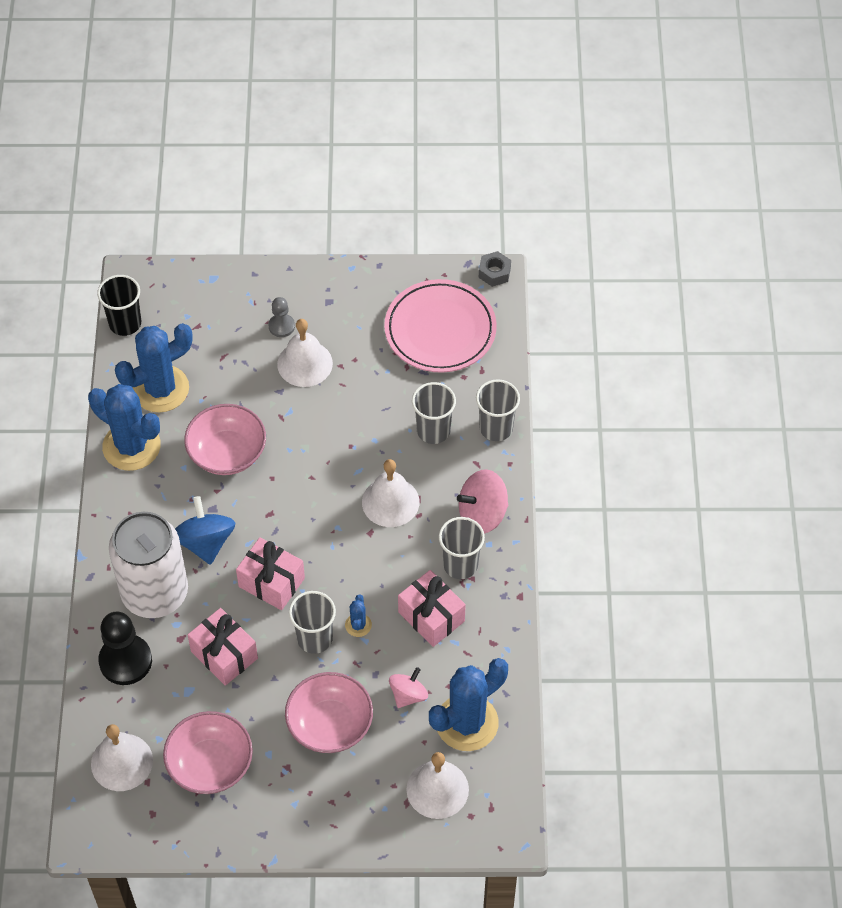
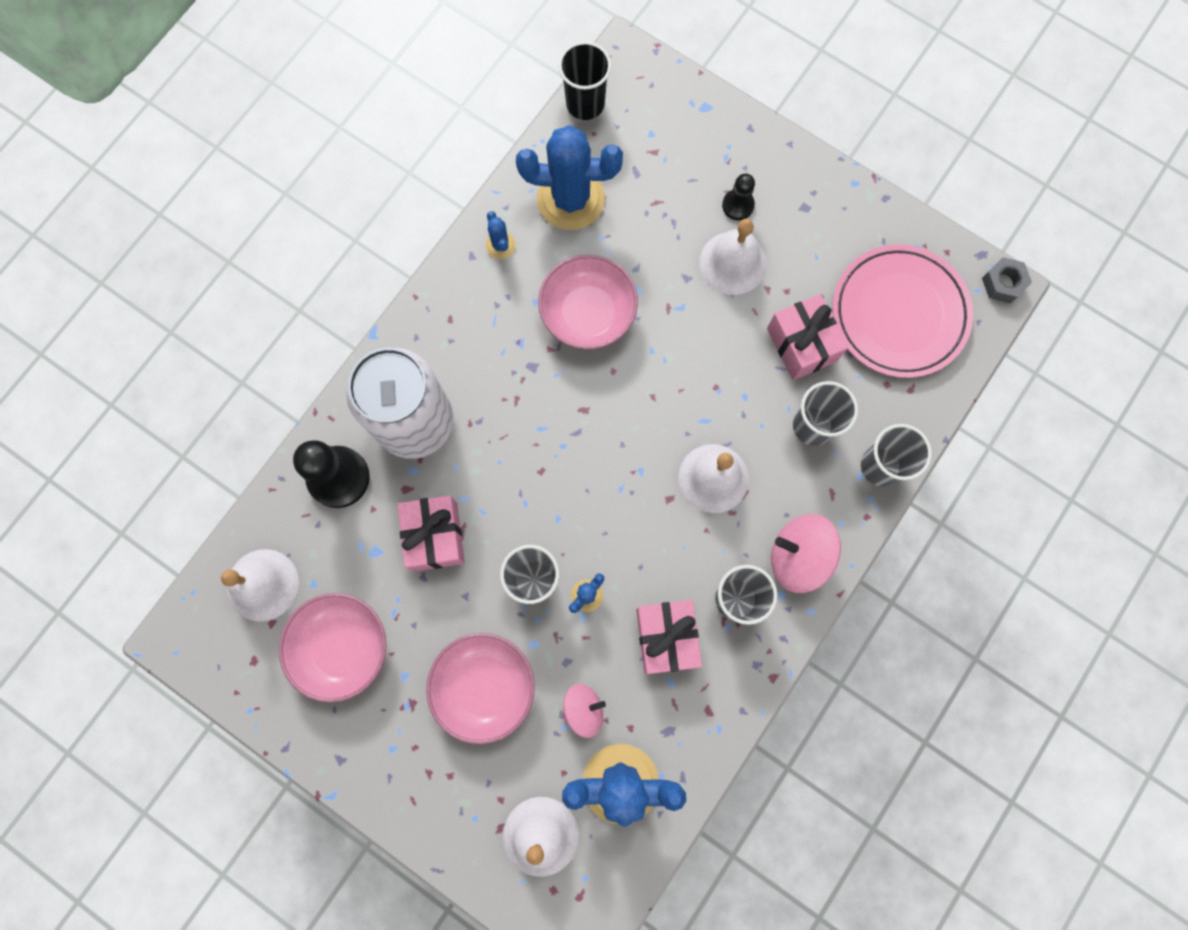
camera: 35 degrees right, 20 degrees up
blue cactus [88,384,161,471] -> blue cactus [486,211,516,259], size x0.44
blue spinning top [175,496,235,565] -> none
pink gift [236,537,305,610] -> pink gift moved to [767,294,848,380]
grey pawn [268,297,295,337] -> black pawn [722,173,755,220]

